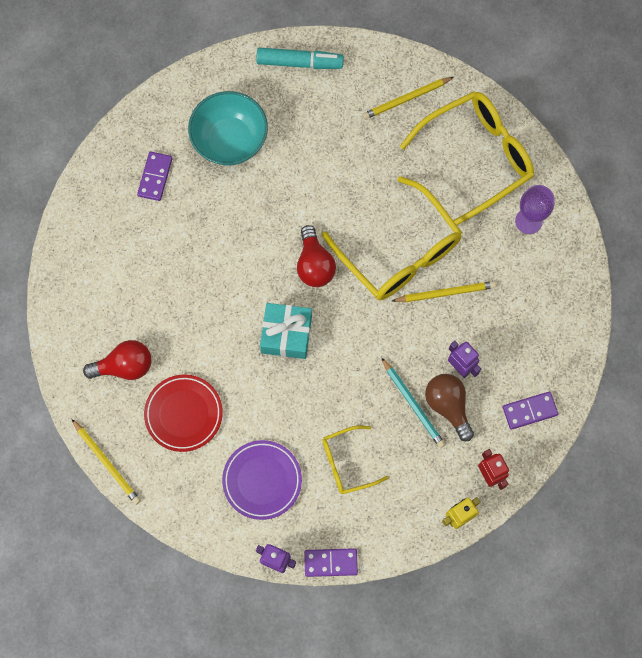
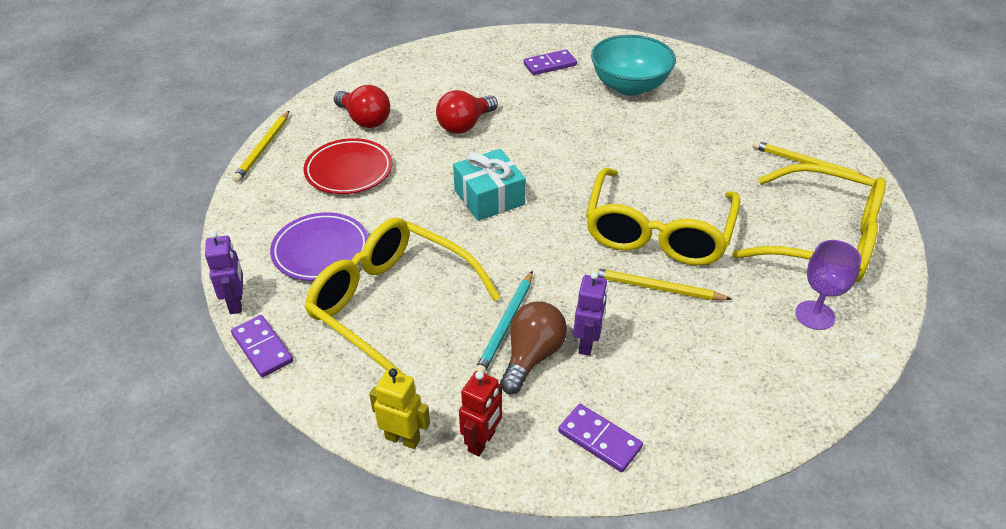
camera: 55 degrees right, 30 degrees down
turquoise marker [256,47,344,69] -> none
red light bulb [297,225,336,287] -> red light bulb moved to [436,90,498,134]
yellow glasses [322,426,389,494] -> yellow glasses [305,218,501,375], size x1.91
yellow pencil [392,281,496,302] -> yellow pencil turned 150 degrees clockwise [590,268,732,300]

